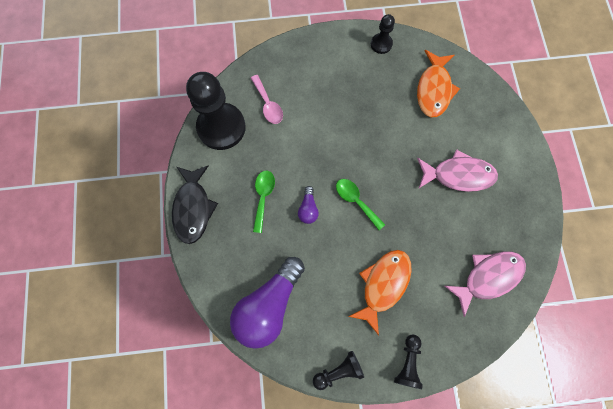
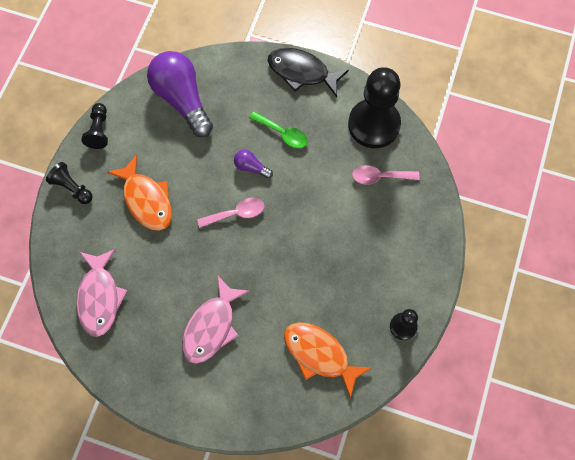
camera: 115 degrees right, 5 degrees down
green spoon [336,179,385,230] -> pink spoon [197,198,264,228]

